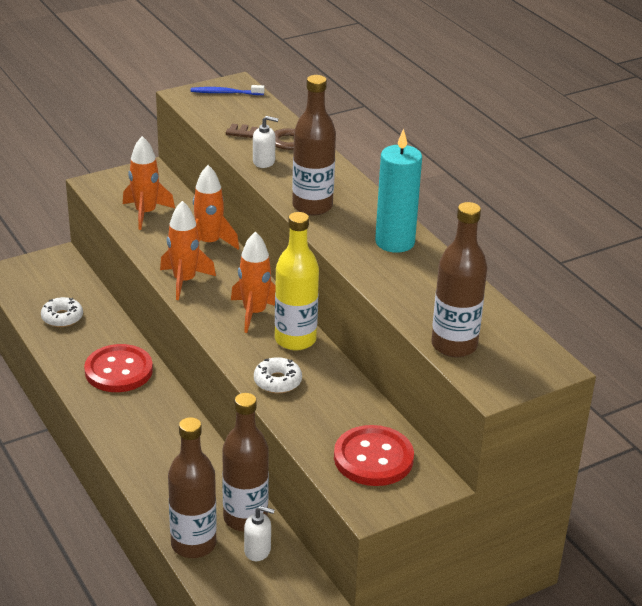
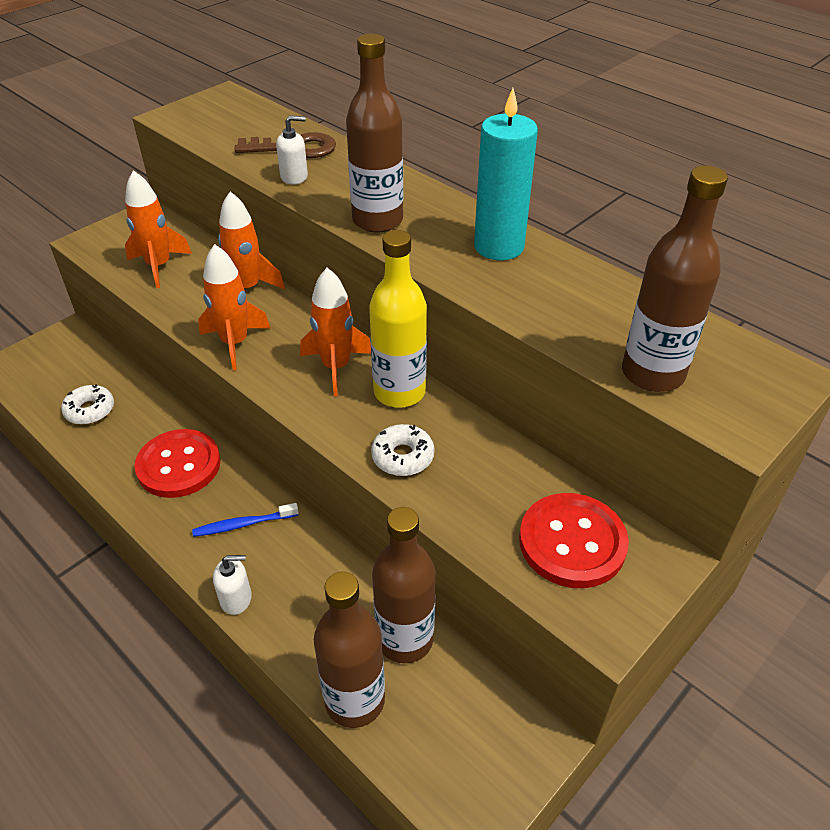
camera: 15 degrees left, 10 degrees up
blue toothbrush [191,85,264,95] -> blue toothbrush moved to [192,503,299,537]
white soap dispenser [244,506,274,561] -> white soap dispenser moved to [213,555,252,615]

